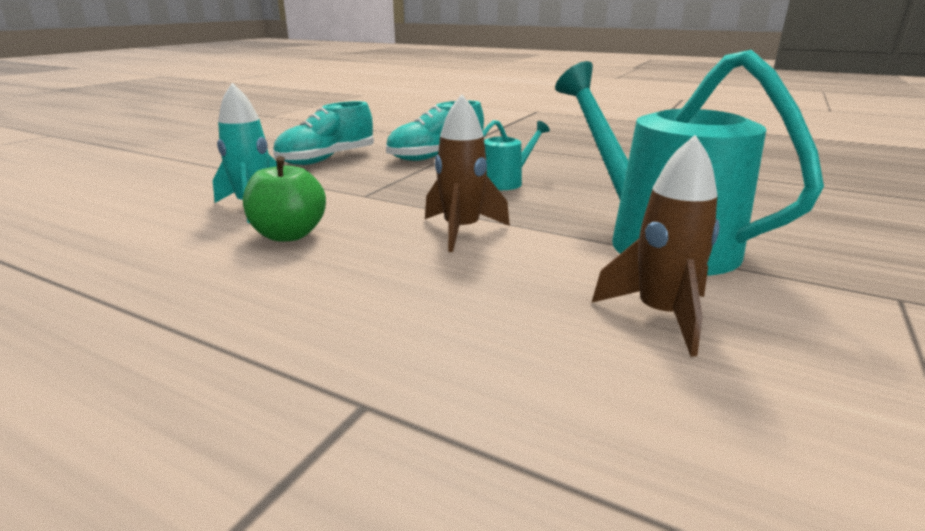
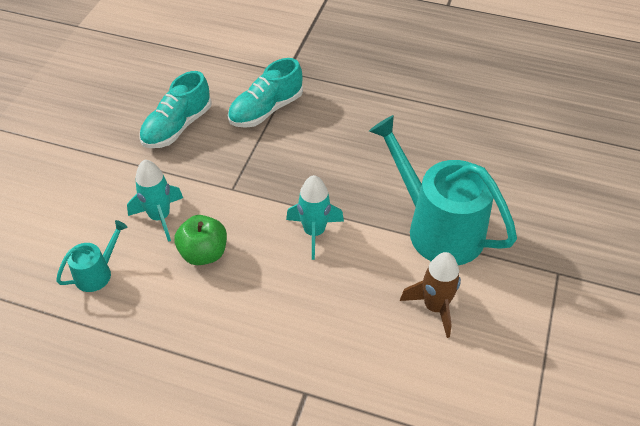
camera: 10 degrees left, 25 degrees up
brown rocket [425,94,510,252] -> turquoise rocket [286,175,344,260]
turquoise watering can [483,120,550,190] -> turquoise watering can moved to [56,220,128,292]

